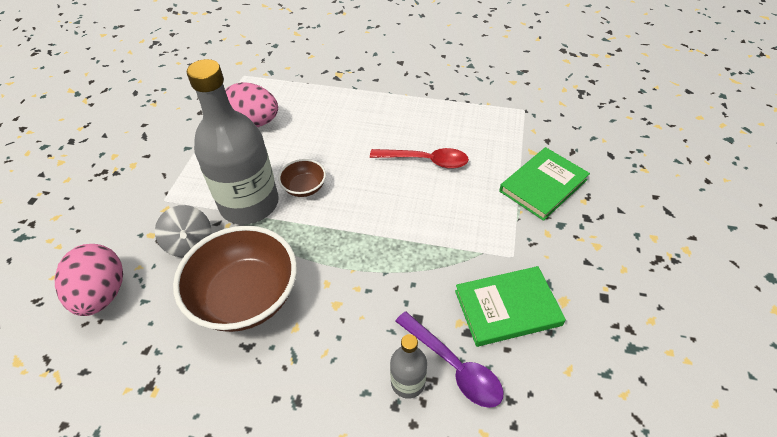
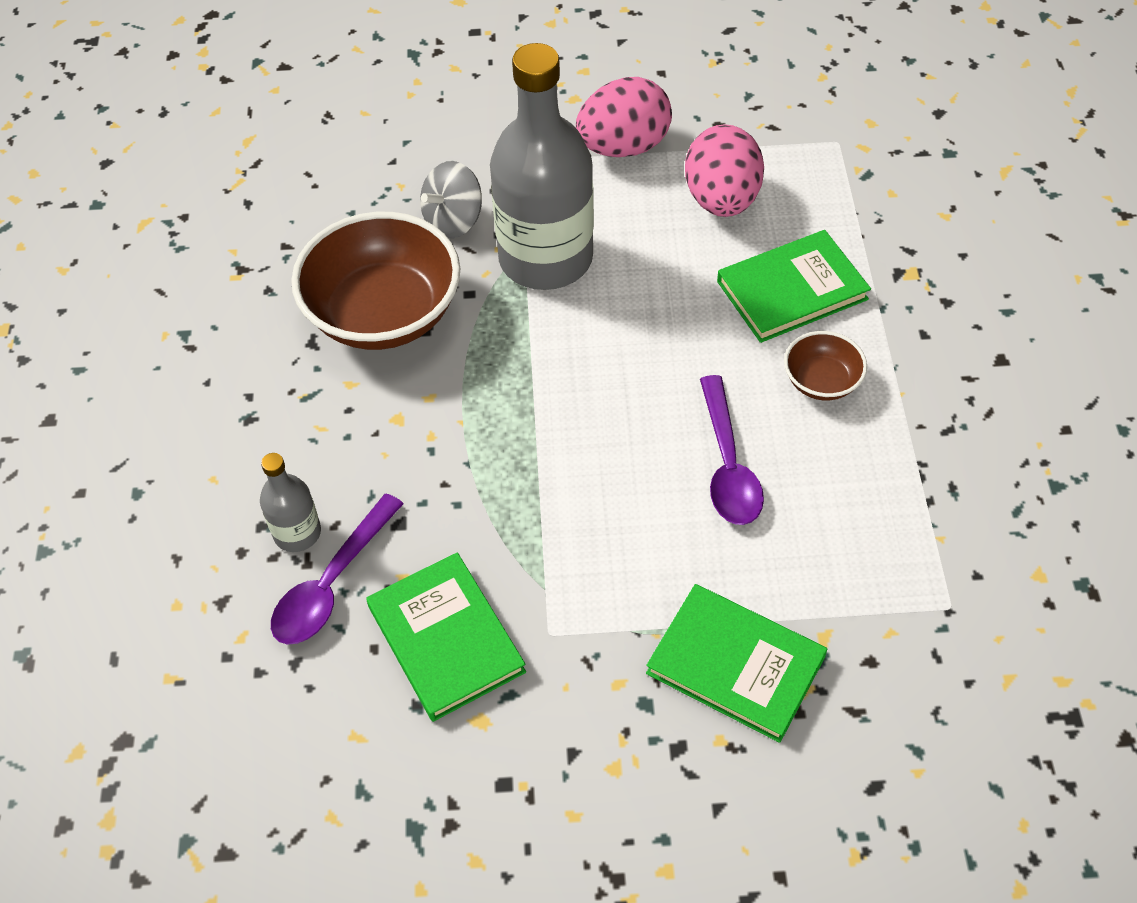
camera: 75 degrees right, 5 degrees up
pink egg [55,244,123,316] -> pink egg moved to [576,77,672,157]
brown bowl [278,159,326,197] -> brown bowl moved to [784,331,867,401]
red spoon [370,148,469,169] -> purple spoon [700,375,764,525]
none -> green book [717,230,871,343]

